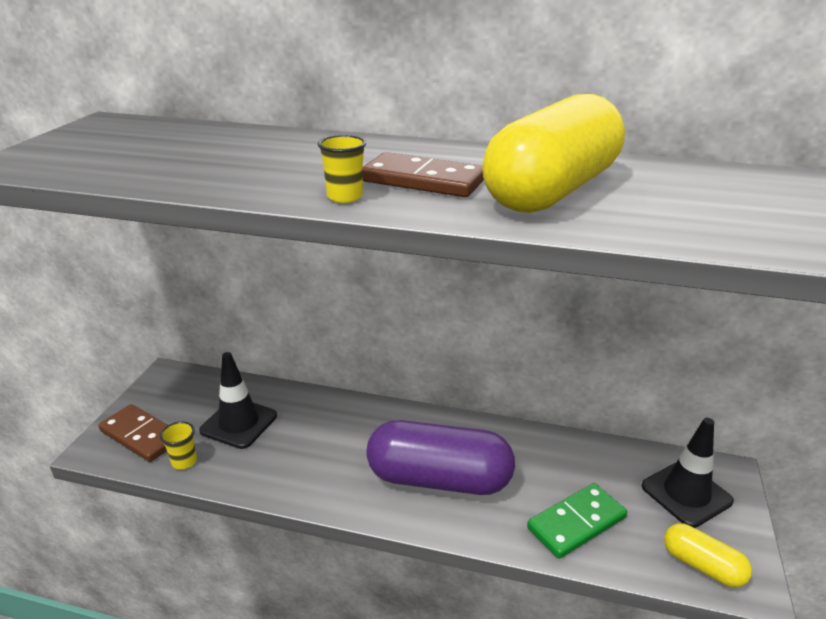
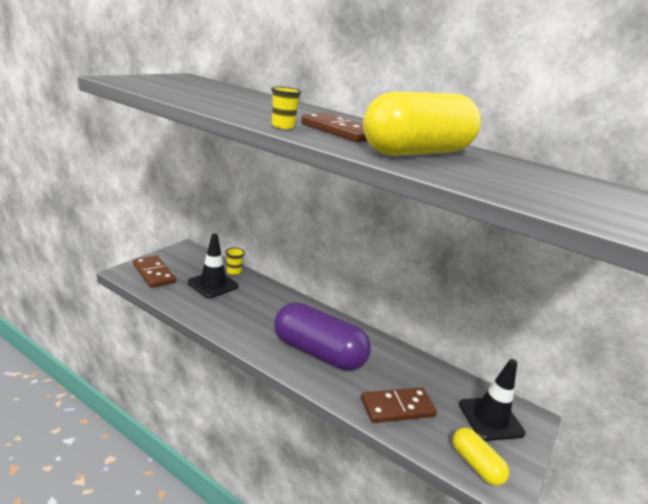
camera: 15 degrees right, 5 degrees down
yellow cup [160,421,197,469] -> yellow cup moved to [225,248,245,275]
green domino [527,483,627,559] -> brown domino [361,387,437,423]

